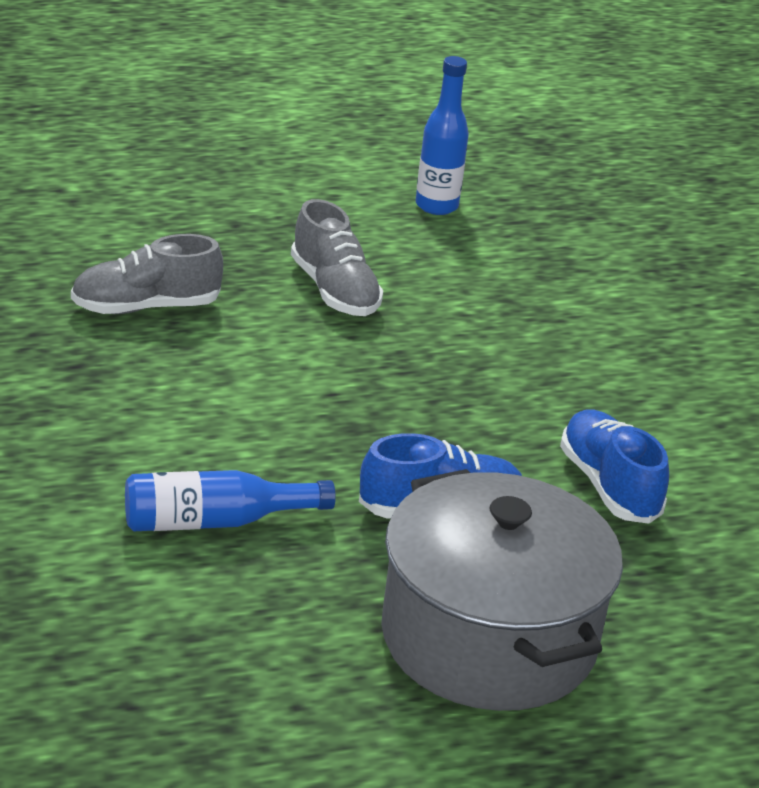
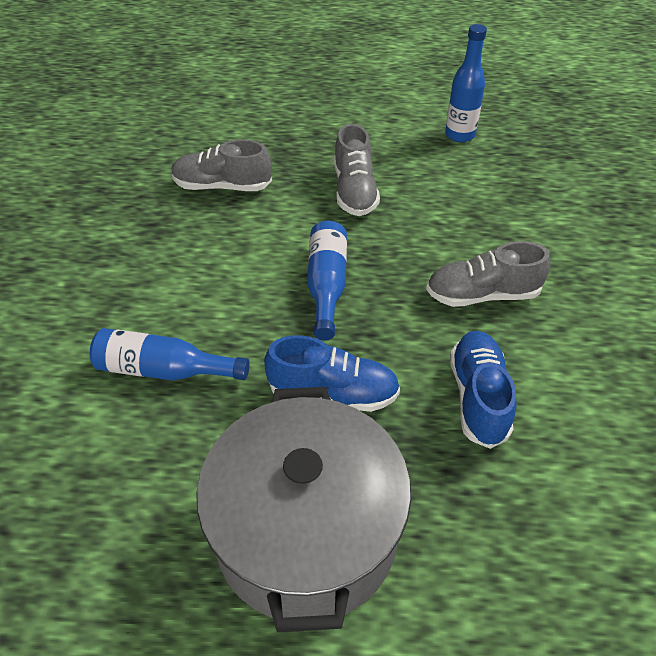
camera: 25 degrees right, 15 degrees up
none -> blue bottle [307,221,347,341]
none -> grey shoe [426,241,551,307]

